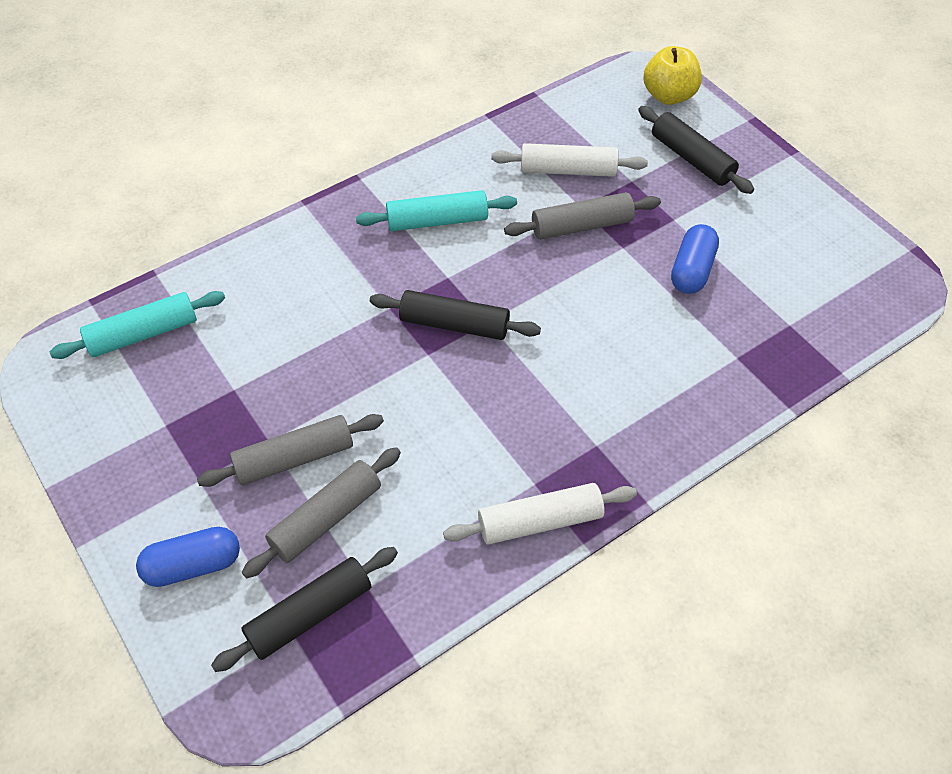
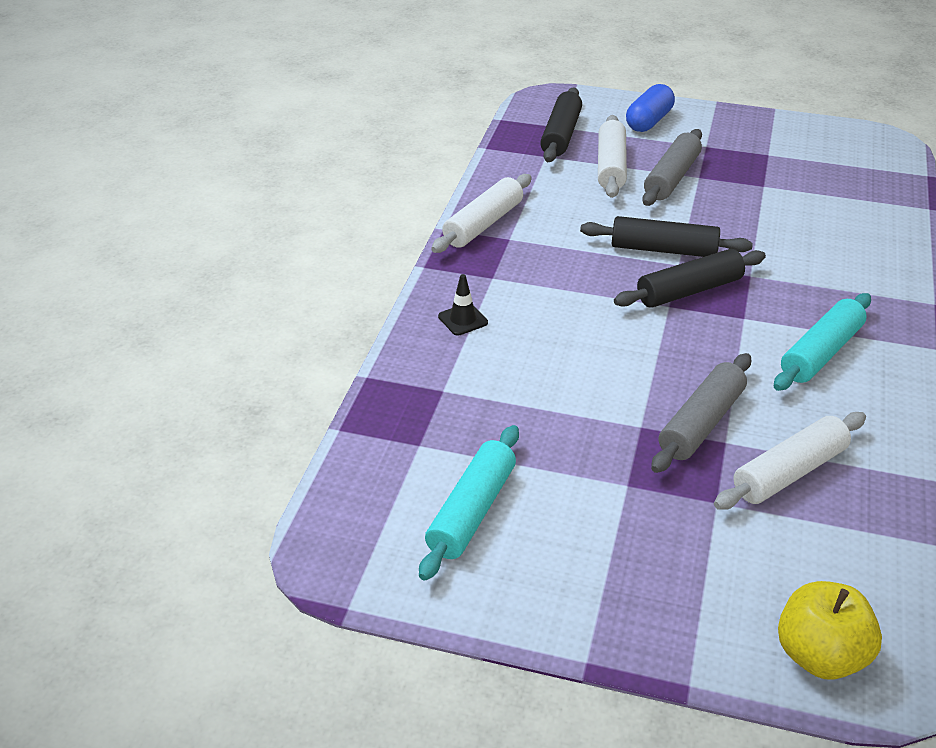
camera: 140 degrees right, 15 degrees down
turquoise rolling pin [50,291,225,359] -> turquoise rolling pin moved to [419,425,519,581]
grey rolling pin [242,447,401,578] -> white rolling pin [598,115,627,198]
black rolling pin [638,106,754,194] -> black rolling pin moved to [580,216,753,257]
blue capsule [671,224,719,294] -> none
none -> black traffic cone [438,274,488,336]

